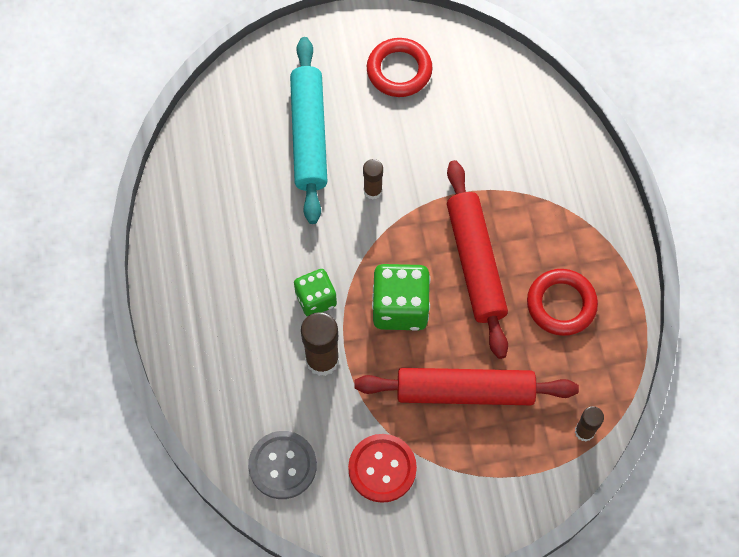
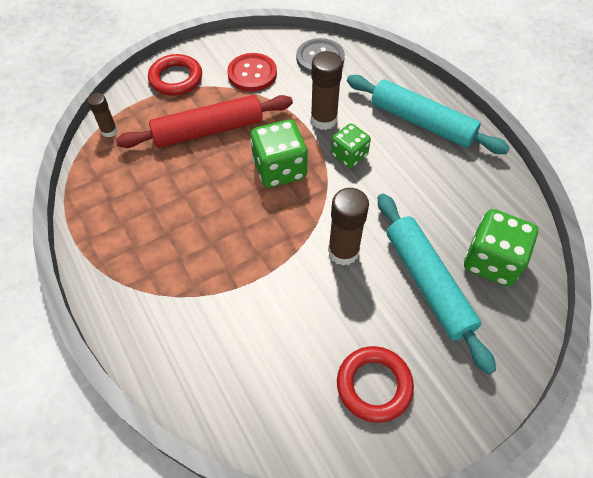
camera: 160 degrees right, 10 degrees down
brown glue stick [363,159,383,200] -> brown glue stick [328,188,369,266], size x1.70
red rolling pin [447,160,508,359] -> none
red ring [527,269,598,336] -> red ring moved to [148,54,202,96]
none -> turquoise rolling pin [347,75,510,154]
none -> green dice [464,209,538,287]

